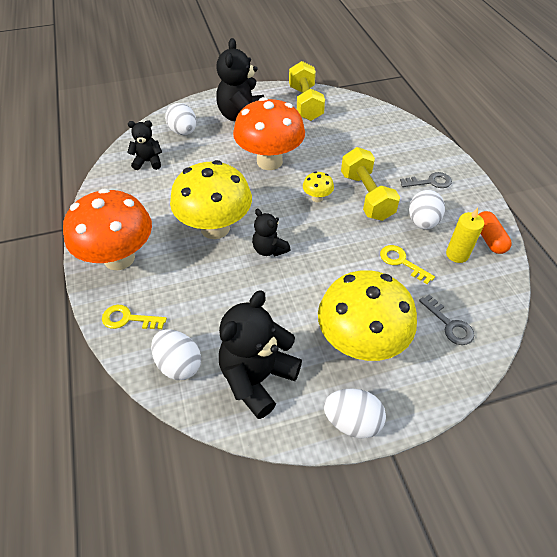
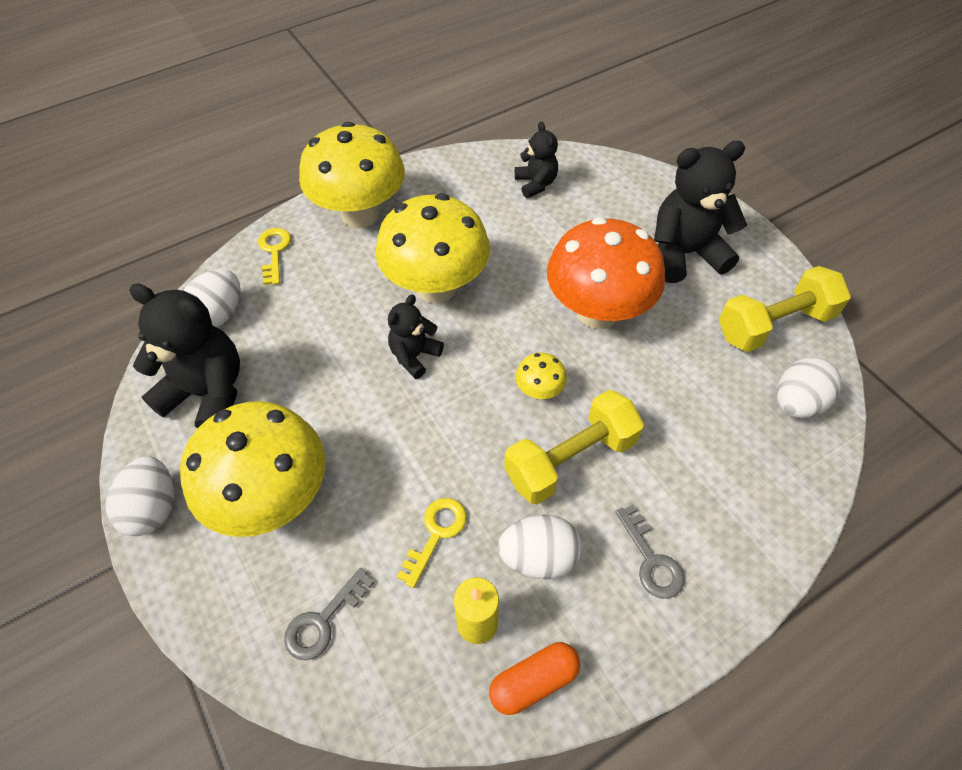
camera: 75 degrees right, 5 degrees up
orange mushroom [63,188,152,270] -> yellow mushroom [299,122,405,228]
white egg [165,103,197,135] -> white egg moved to [777,357,842,419]

